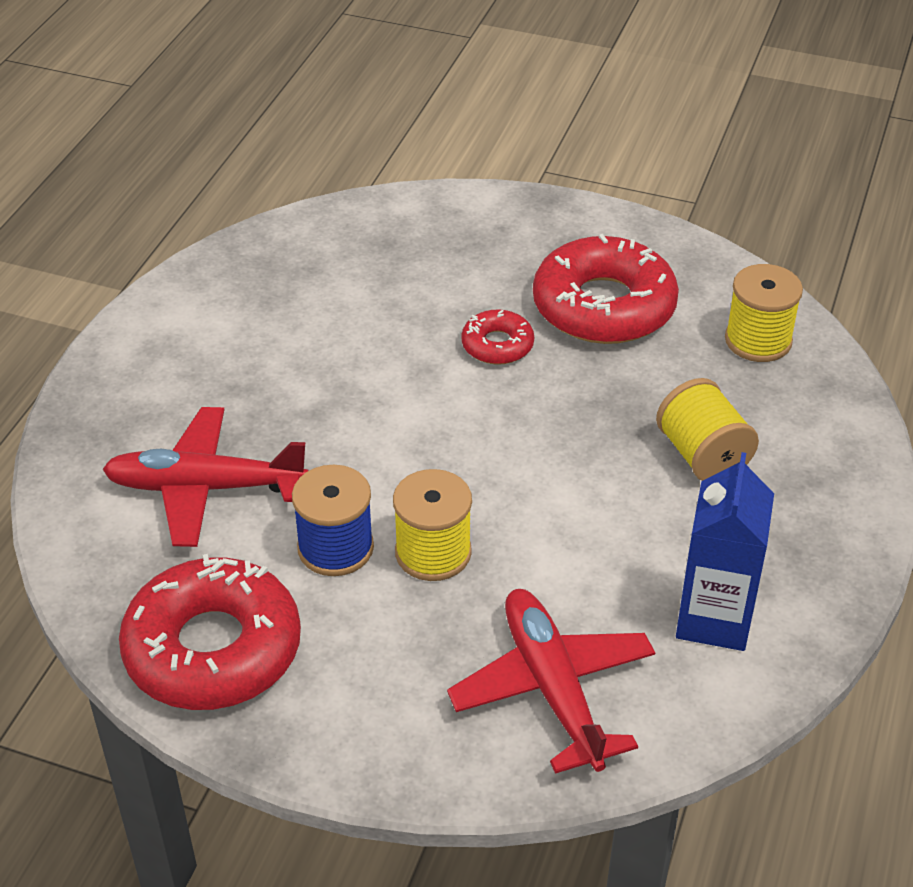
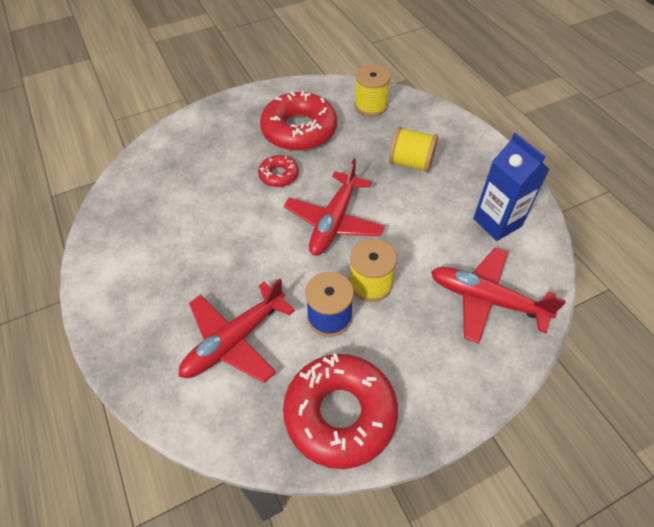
camera: 45 degrees left, 10 degrees up
none -> red plane [284,159,385,256]

